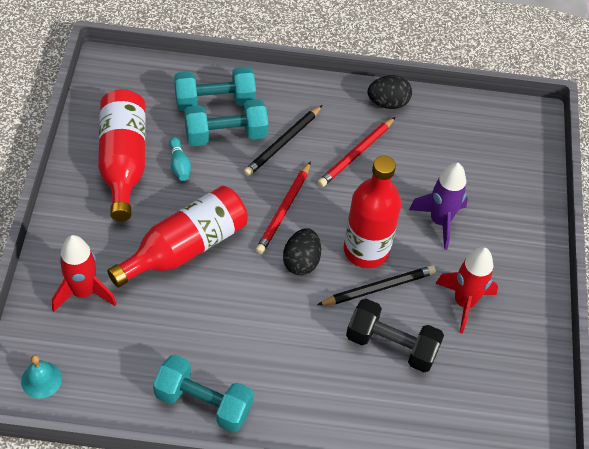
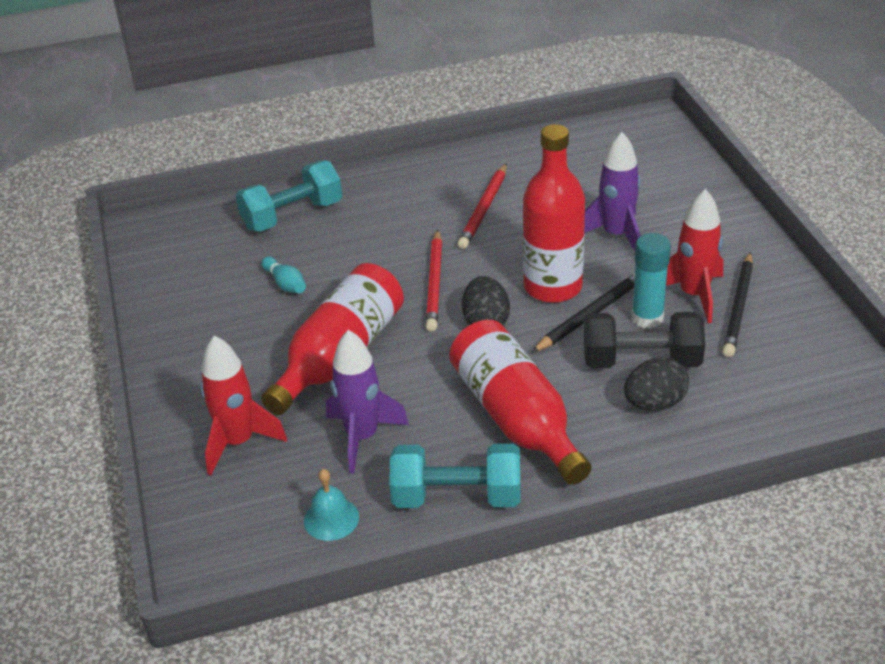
camera: 15 degrees left, 15 degrees down
turquoise bell [21,355,62,399] -> turquoise bell moved to [304,469,359,541]
red bottle [98,89,146,221] -> red bottle moved to [449,320,592,485]
turquoise dumbbell [184,99,268,146] -> none
black pencil [244,105,323,176] -> black pencil moved to [722,252,753,357]
black egg [368,75,412,109] -> black egg moved to [624,357,689,411]
none -> purple rocket [326,330,409,474]
none -> turquoise glue stick [631,233,671,329]

